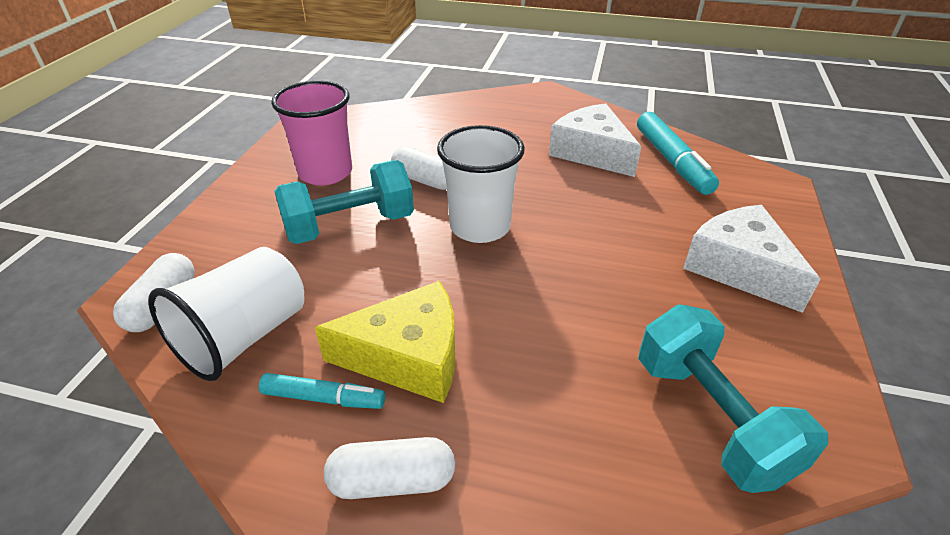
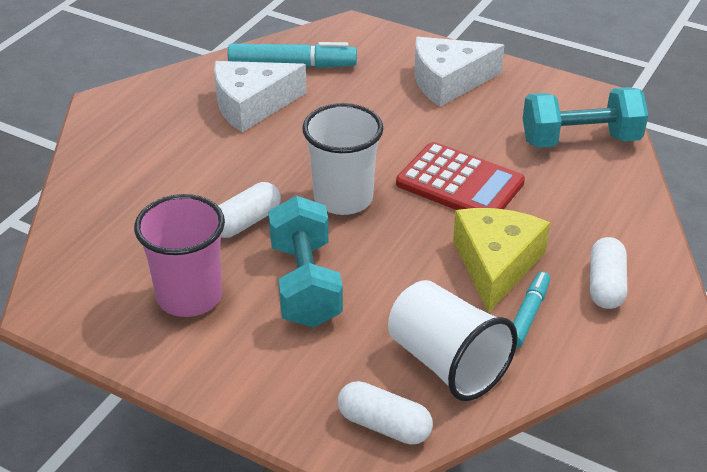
camera: 75 degrees left, 0 degrees up
none -> red calculator [396,142,525,210]

